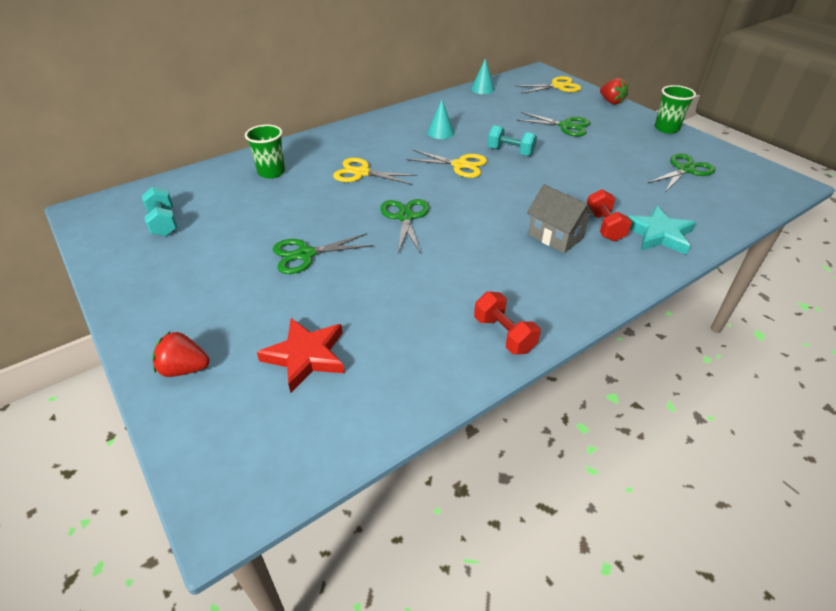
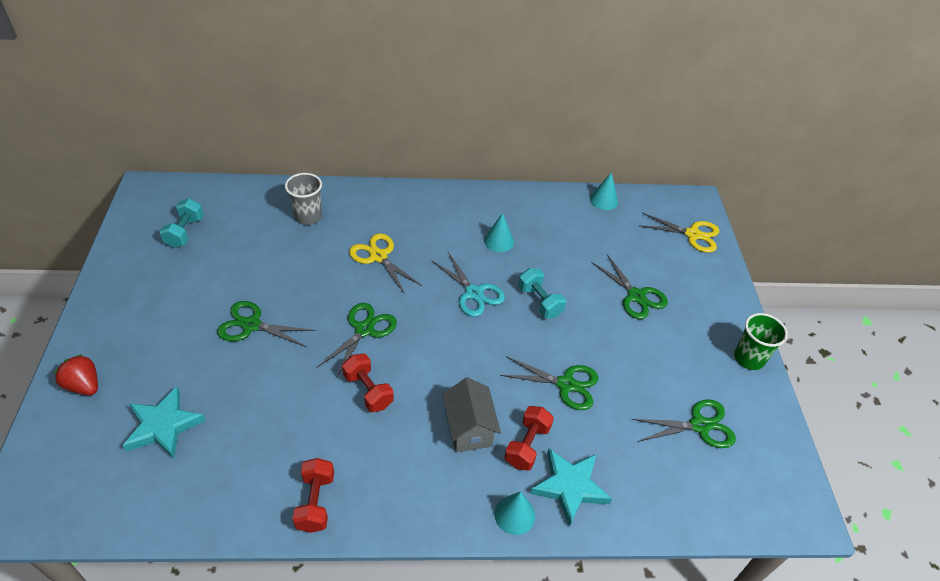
camera: 30 degrees right, 5 degrees up
green cup [245,125,285,178] -> grey cup [285,173,322,225]
red star [257,318,345,392] -> turquoise star [122,386,206,459]
yellow scissors [406,149,487,178] -> turquoise scissors [431,252,505,317]
red strawberry [600,78,628,104] -> none
none -> red dumbbell [342,354,394,412]
none -> turquoise cone [494,491,535,535]
none -> green scissors [500,356,599,410]

